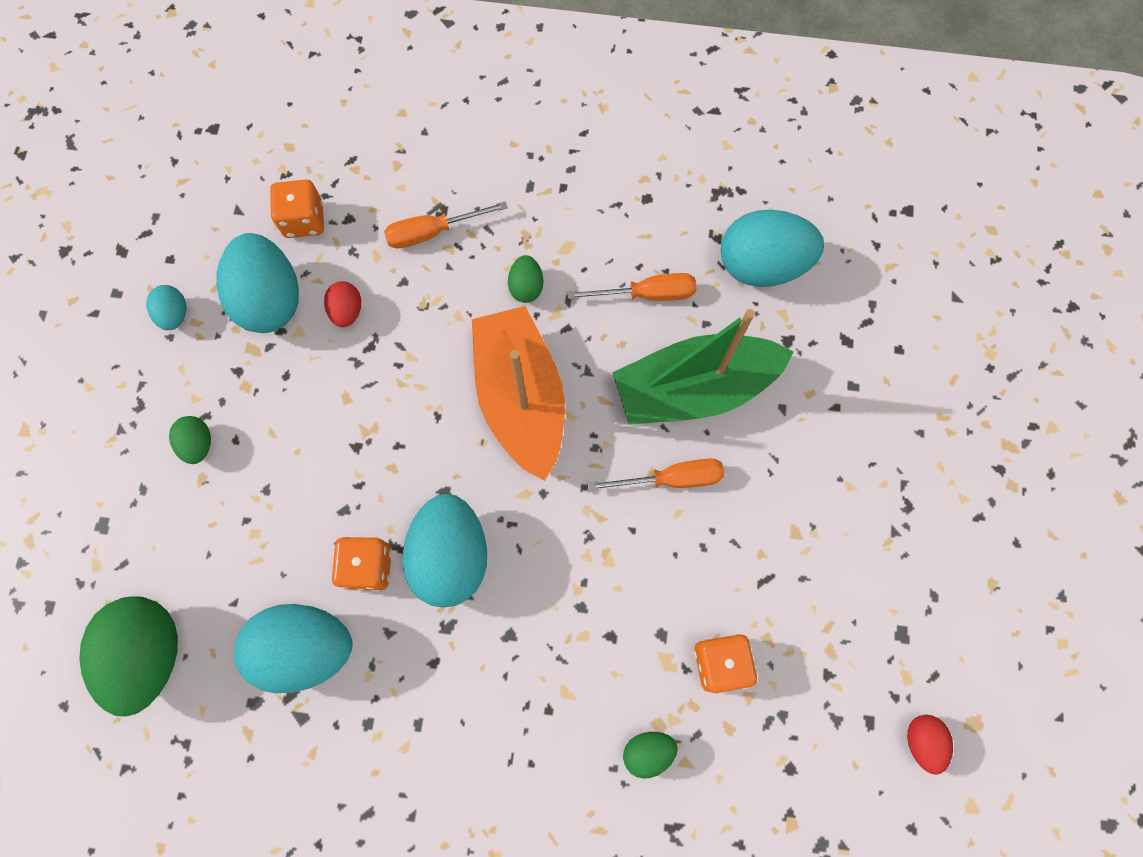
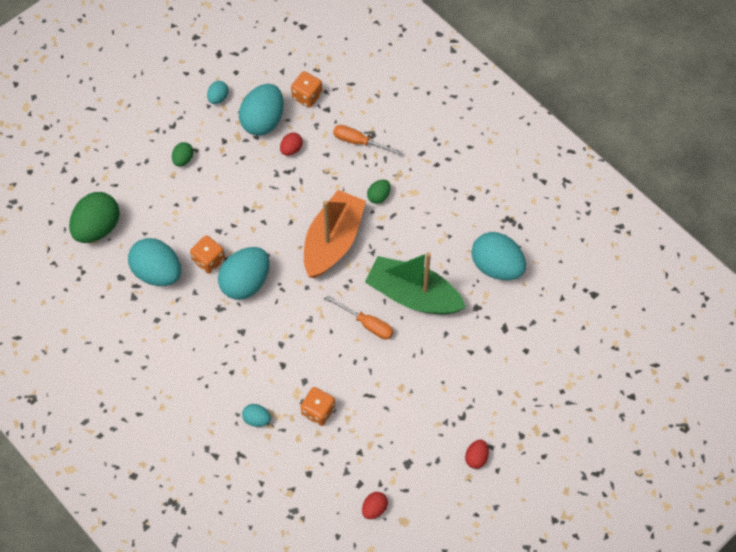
camera: 40 degrees right, 10 degrees down
orange screwdriver [568,273,696,301] -> none
green egg [623,732,678,779] -> turquoise egg [242,404,271,427]
none -> red egg [465,440,489,469]

